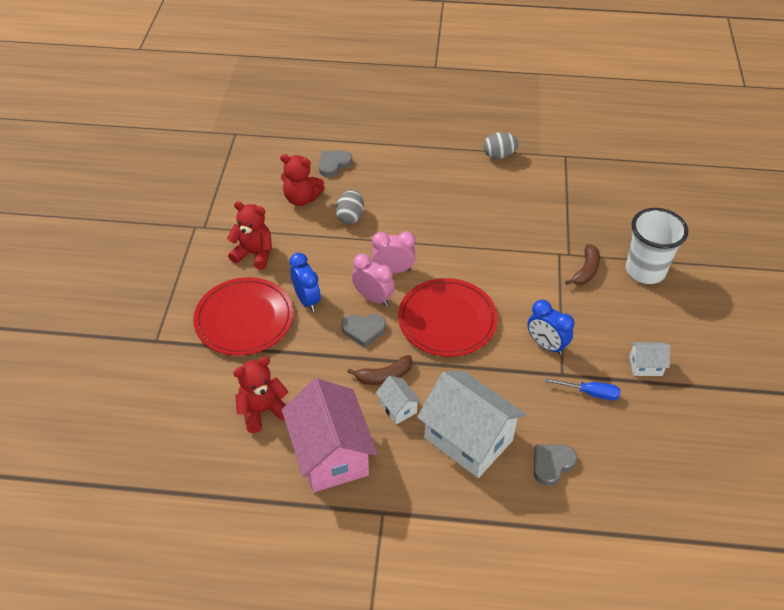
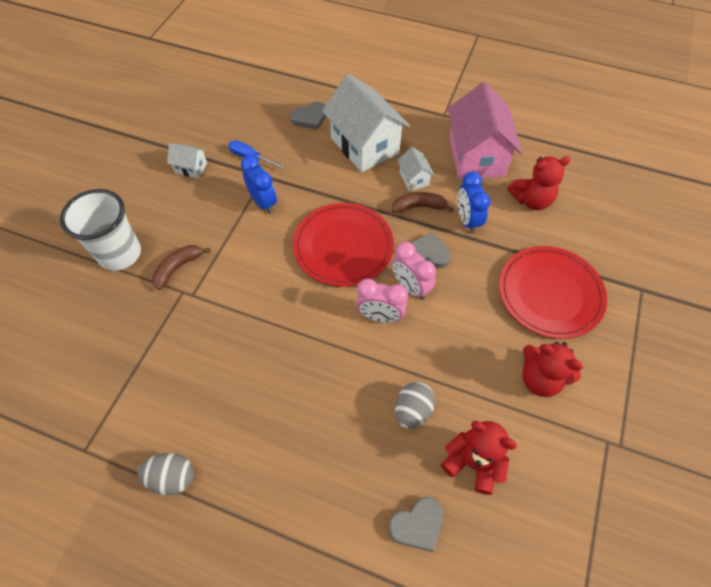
camera: 165 degrees left, 10 degrees up
blue clock [289,253,321,312] -> blue clock moved to [457,172,491,234]

